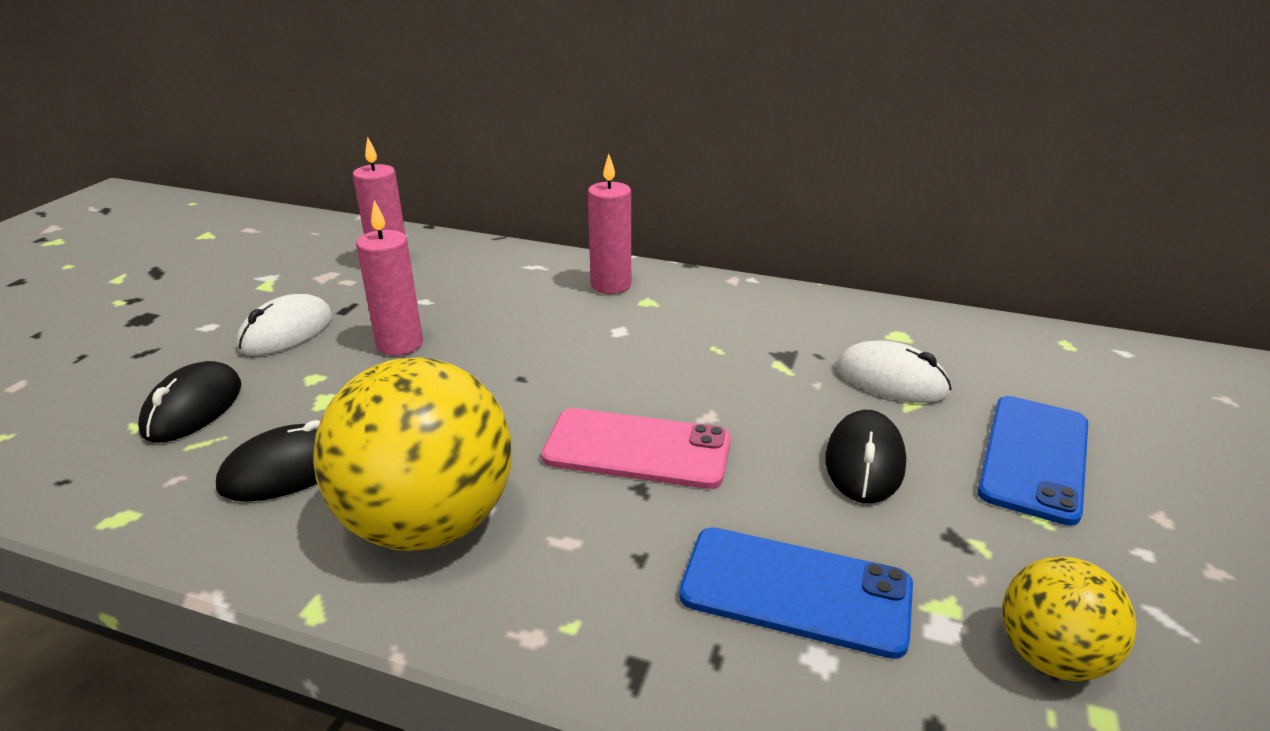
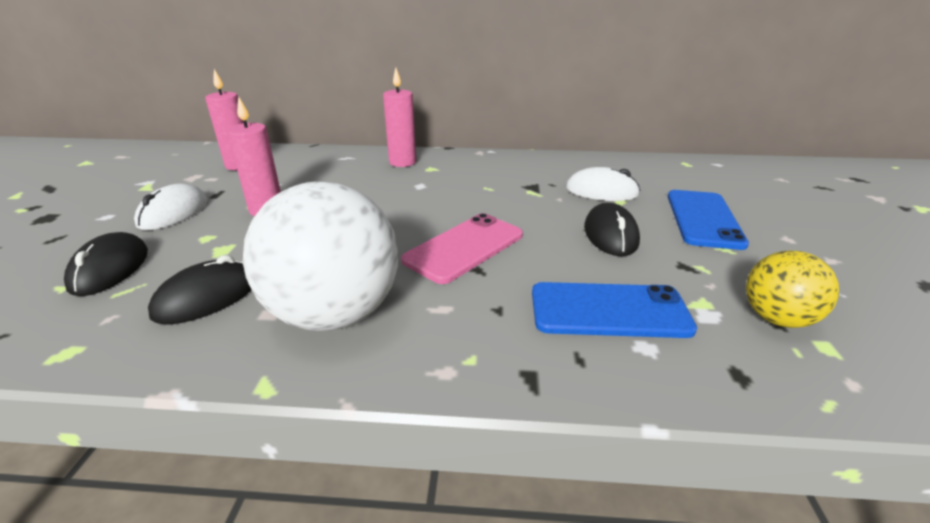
camera: 15 degrees left, 0 degrees up
yellow ball [313,357,512,551] -> white ball [243,182,398,331]
pink phone [541,408,731,489] -> pink phone turned 45 degrees counterclockwise [401,213,523,284]

